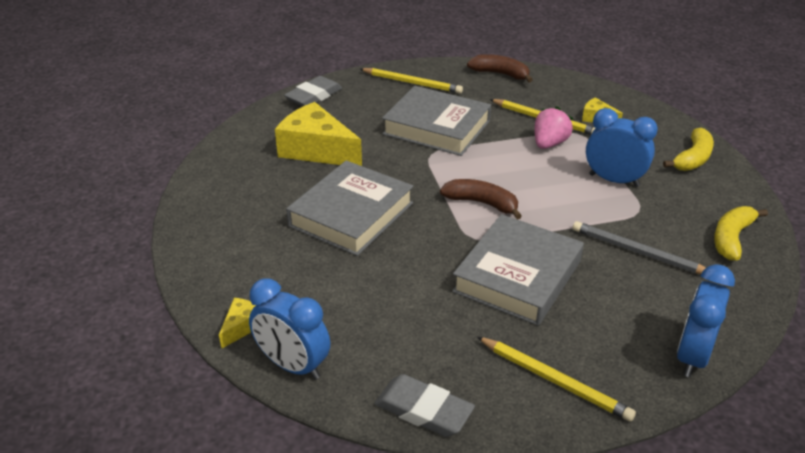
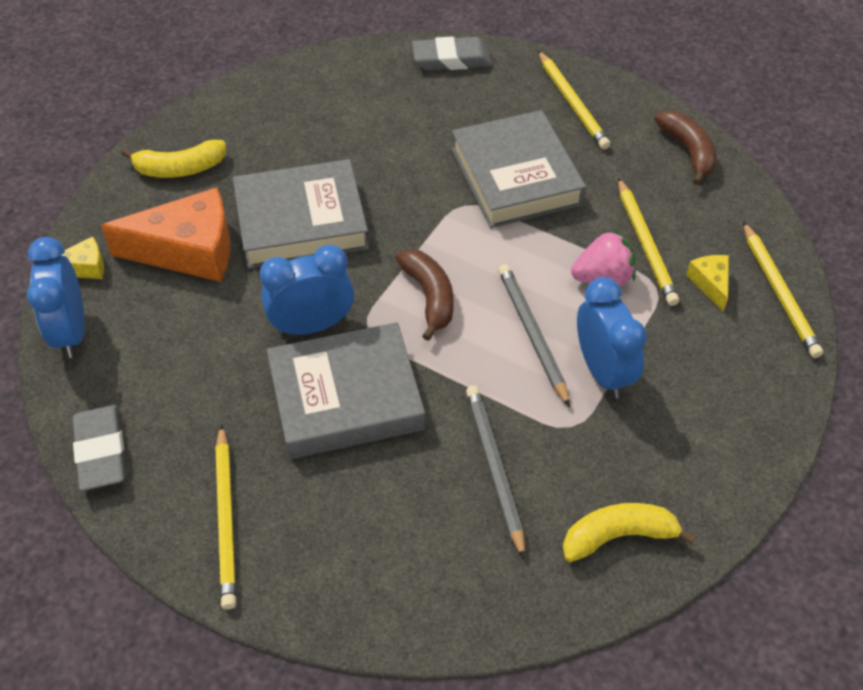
camera: 45 degrees right, 15 degrees up
yellow cheese [275,102,362,166] -> none
yellow banana [663,127,714,171] -> yellow banana moved to [122,140,226,178]
blue clock [677,264,735,377] -> blue clock moved to [260,244,354,336]
none -> orange cheese [101,187,230,282]
none -> grey pencil [498,264,570,407]
none -> yellow pencil [743,222,823,358]

